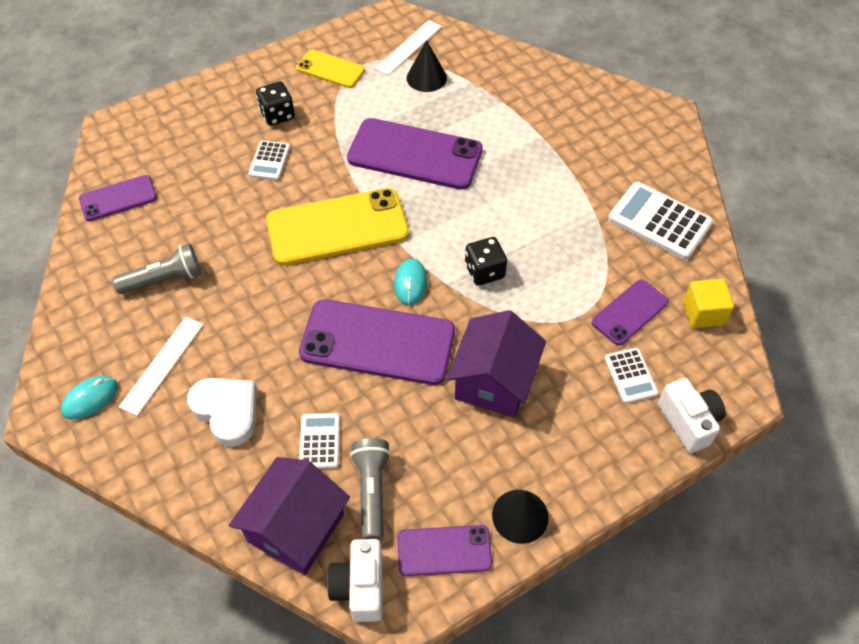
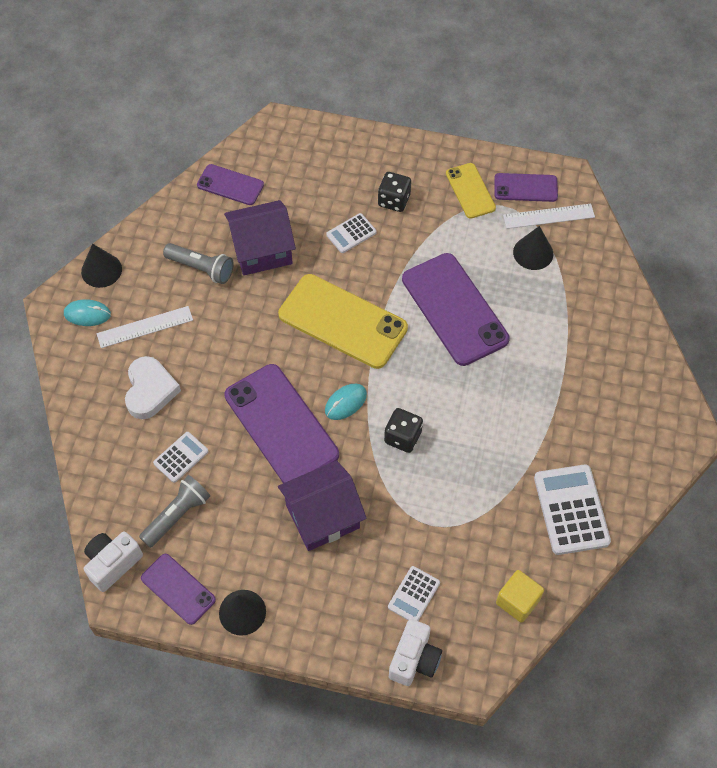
camera: 45 degrees right, 5 degrees up
purple house [229,457,350,575] -> purple house moved to [224,200,296,276]
purple phone [592,279,669,345] -> purple phone moved to [494,173,558,202]
none -> black cone [81,244,122,288]

